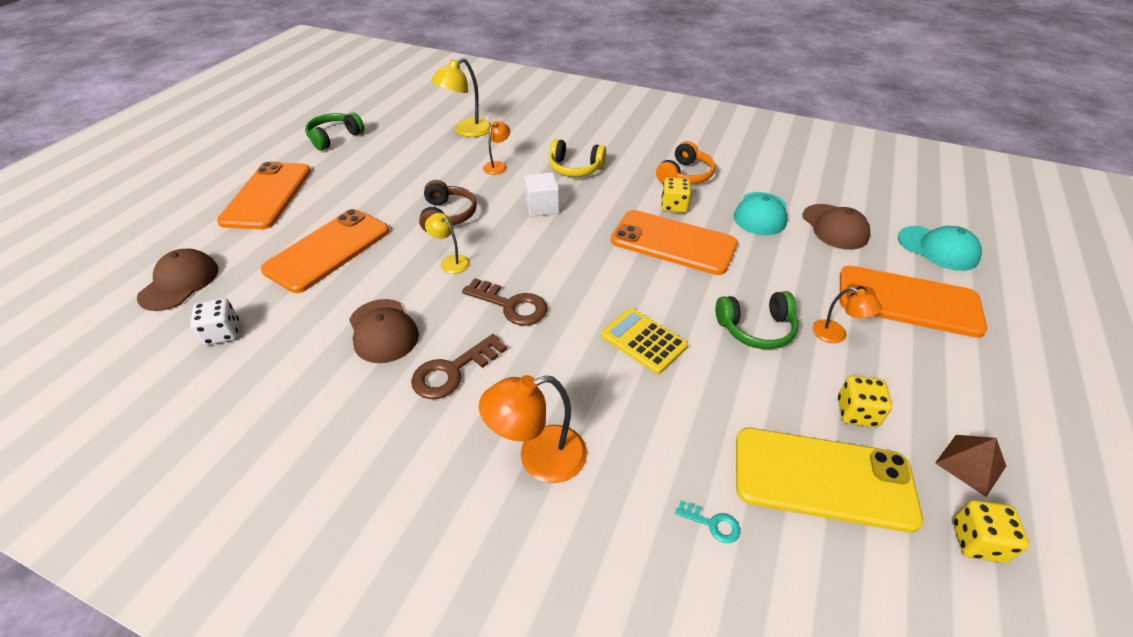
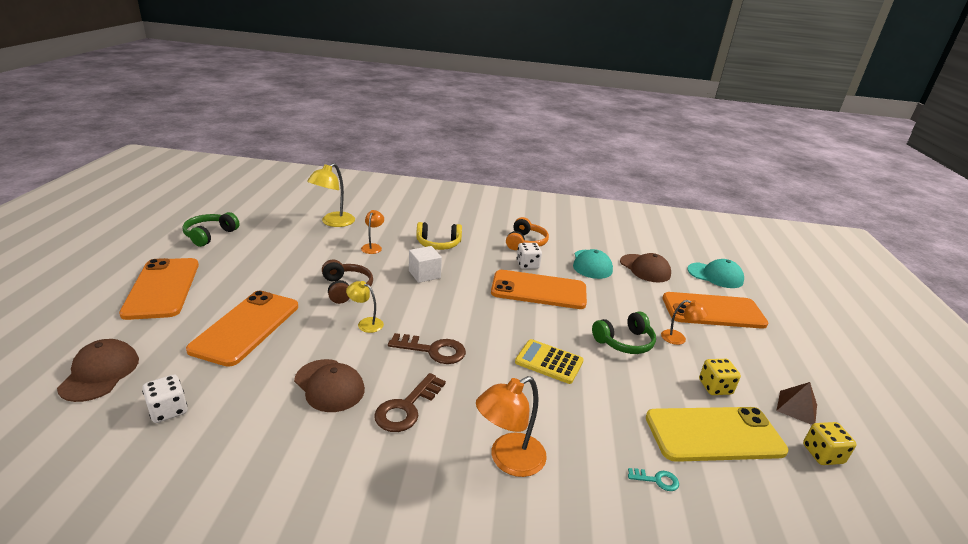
camera: 20 degrees left, 15 degrees down
yellow dice [662,177,691,213] -> white dice [517,243,542,269]

